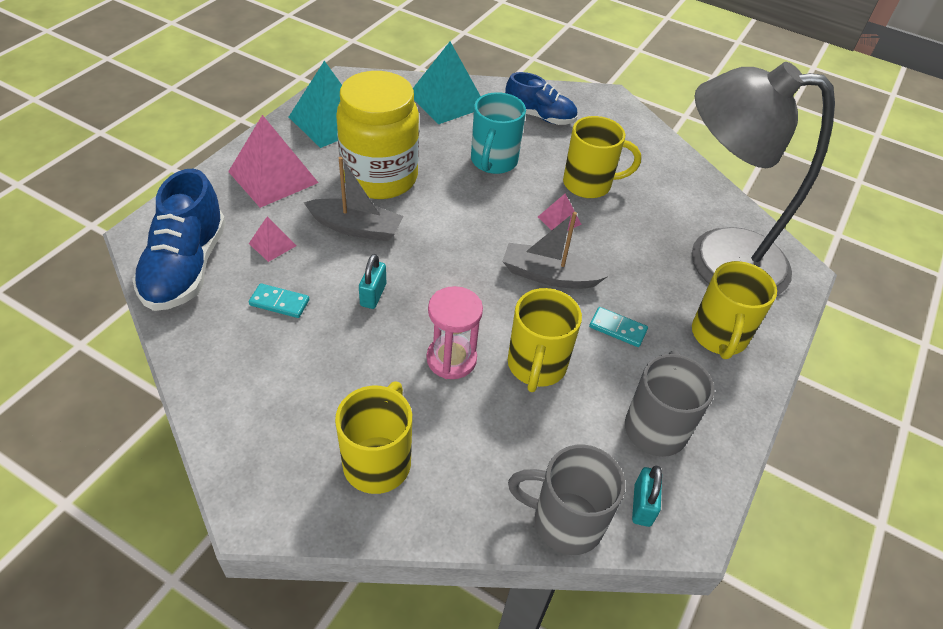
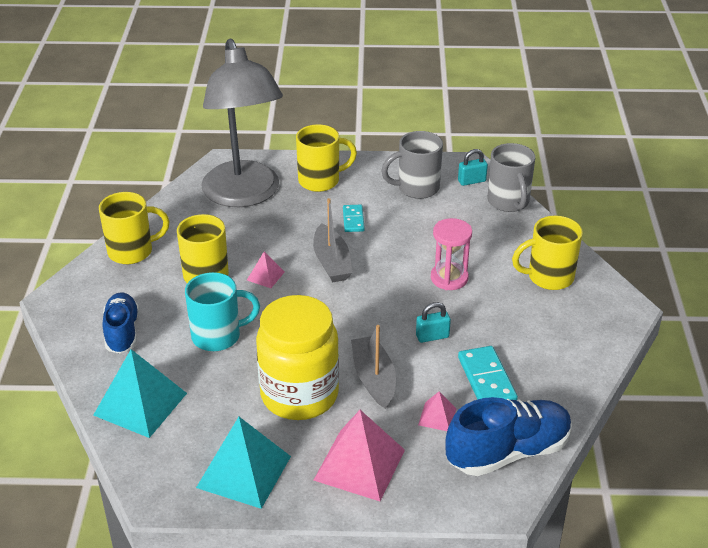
camera: 115 degrees left, 10 degrees down
turquoise domino [249,283,309,318] -> turquoise domino [458,346,518,400], size x1.62
yellow mug [508,288,582,392] -> yellow mug moved to [99,192,170,264]

